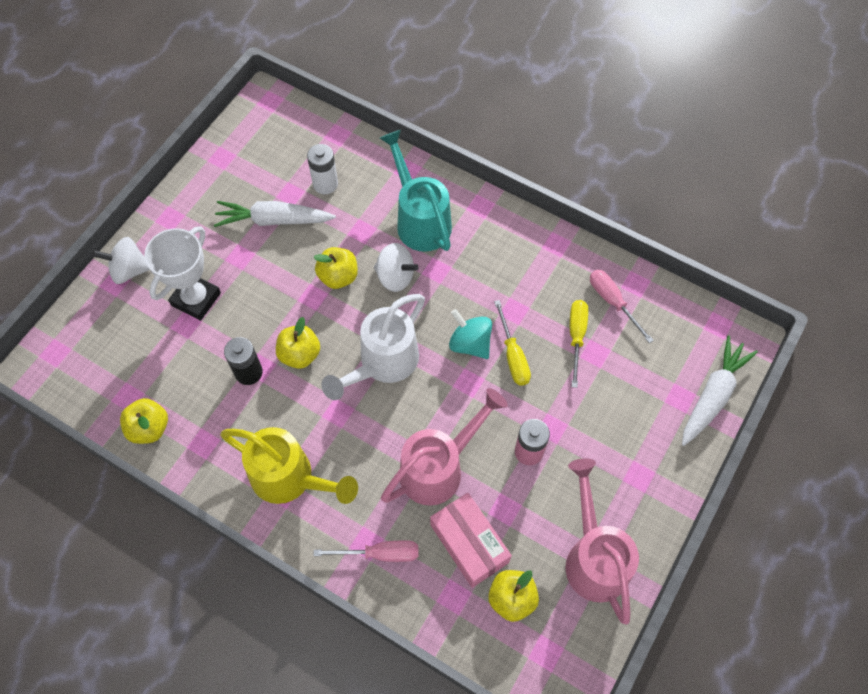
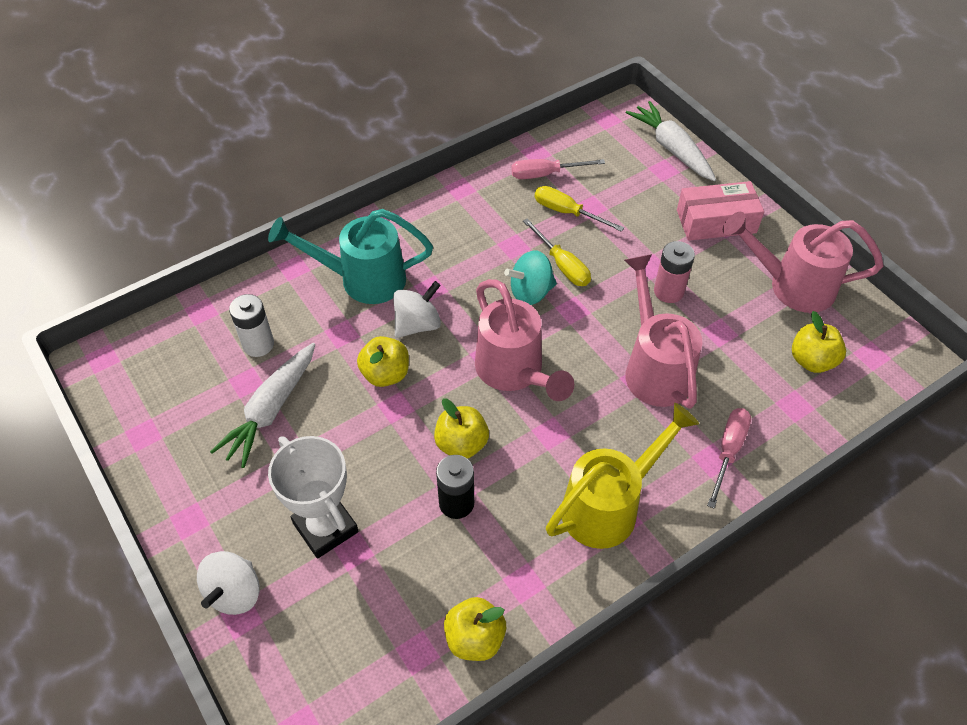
camera: 65 degrees left, 10 degrees down
white watering can [321,294,425,400] -> pink watering can [475,279,574,401]
pink box [430,493,512,588] -> pink box moved to [677,181,764,241]
yellow screwdriver [494,300,531,386] -> yellow screwdriver turned 45 degrees clockwise [523,218,591,286]

